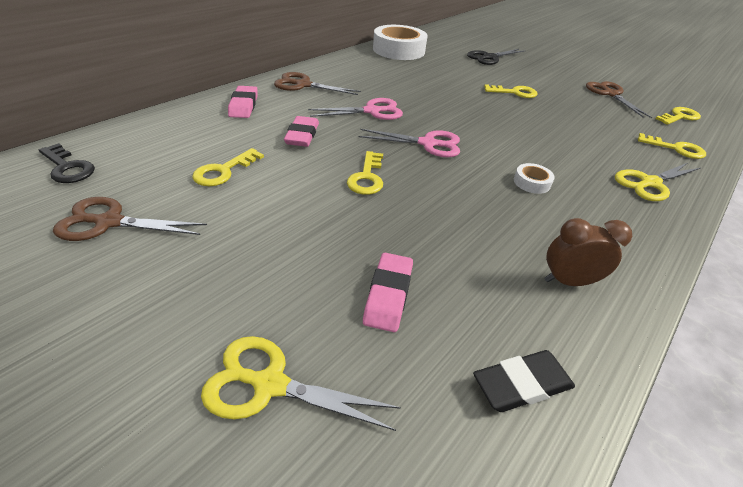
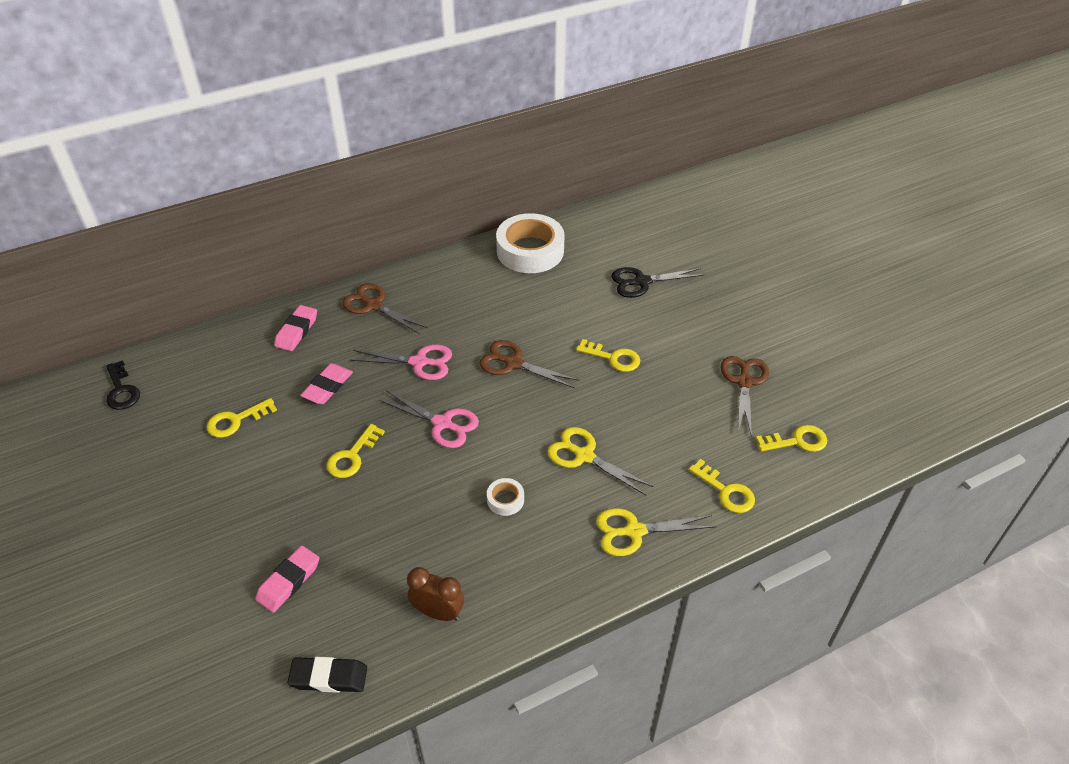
camera: 25 degrees right, 5 degrees up
brown scissors [53,197,207,241] -> brown scissors moved to [479,340,580,388]
yellow scissors [201,336,401,431] -> yellow scissors moved to [547,427,653,495]

